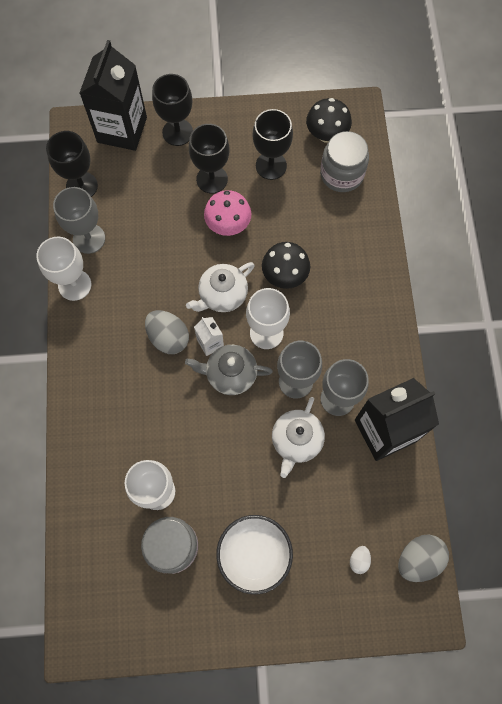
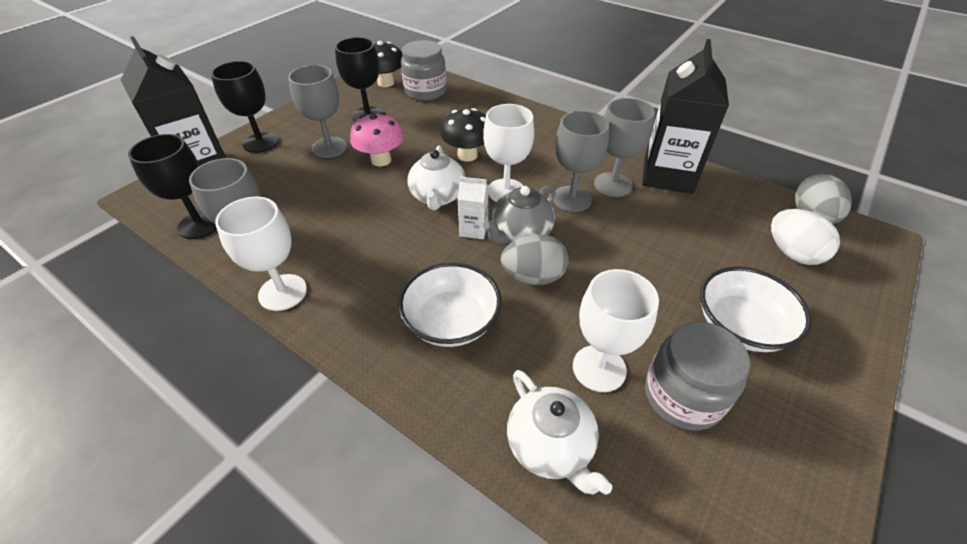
camera: 50 degrees left, 25 degrees down
grey egg [145,310,189,354] -> grey egg moved to [501,234,569,285]
black goblet [189,124,229,193] -> grey goblet [288,65,347,158]
white teapot [272,397,325,478] -> white teapot moved to [507,370,612,494]
white egg [350,546,371,574] -> white egg [771,209,840,265], size x1.97
none -> white bowl [398,262,502,347]

